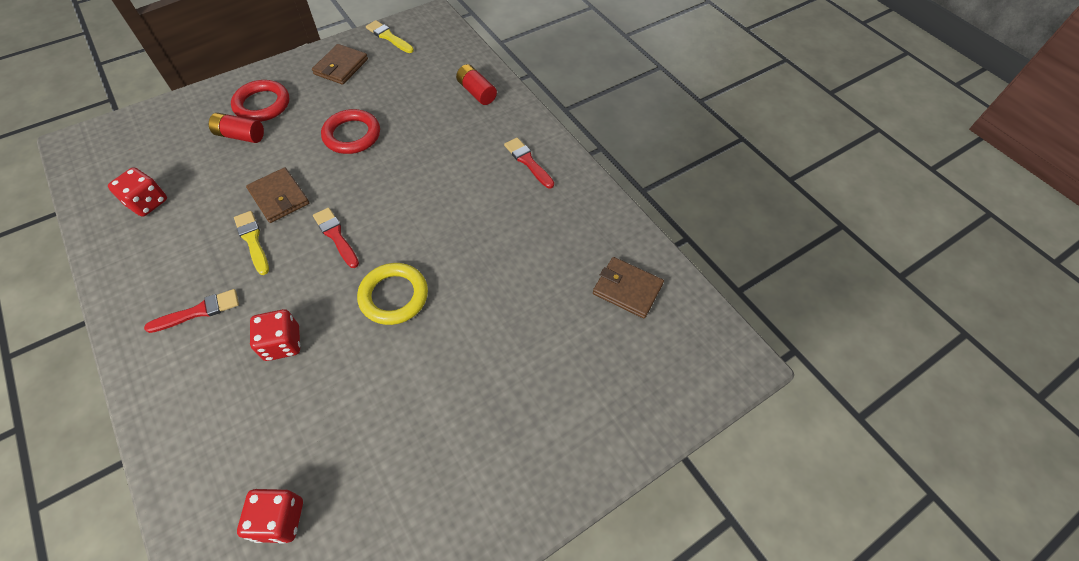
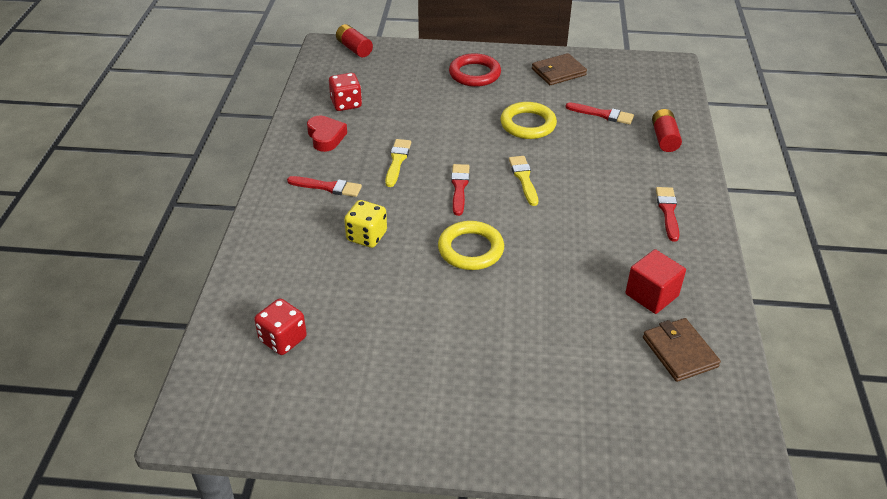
camera: 40 degrees right, 15 degrees down
red battery [209,113,264,143] -> red battery moved to [336,24,373,57]
brown wallet [246,167,309,223] -> none
red dice [250,309,300,361] -> yellow dice [344,200,387,248]
red ring [321,109,380,154] -> yellow ring [500,102,557,139]
yellow brush [366,20,414,53] -> yellow brush moved to [509,156,538,206]
none -> red heart [307,115,347,152]
none -> red brush [566,102,634,125]
none -> red cube [625,249,686,314]

